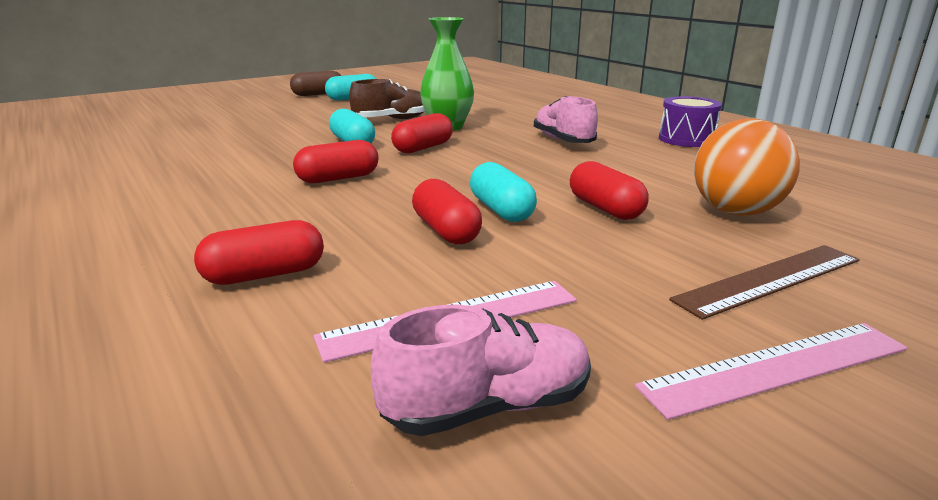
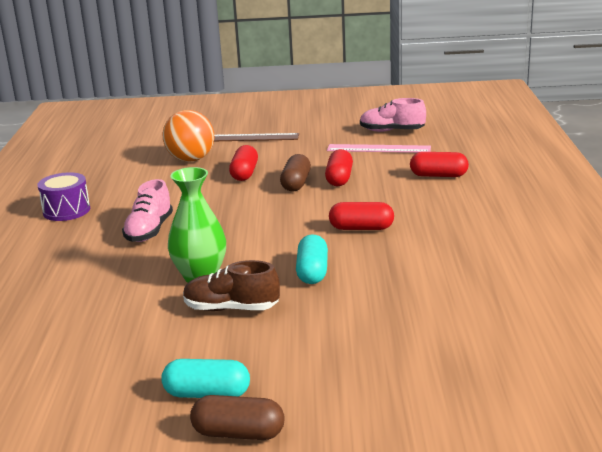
camera: 145 degrees left, 0 degrees up
red capsule [391,113,453,153] -> none
turquoise capsule [470,162,537,222] -> brown capsule [280,154,311,192]
pink ruler [635,323,908,420] -> none

